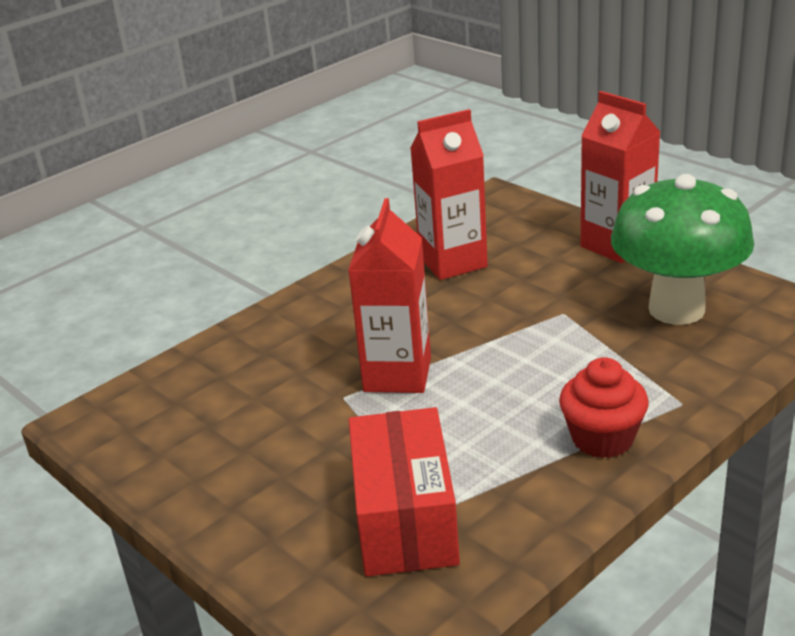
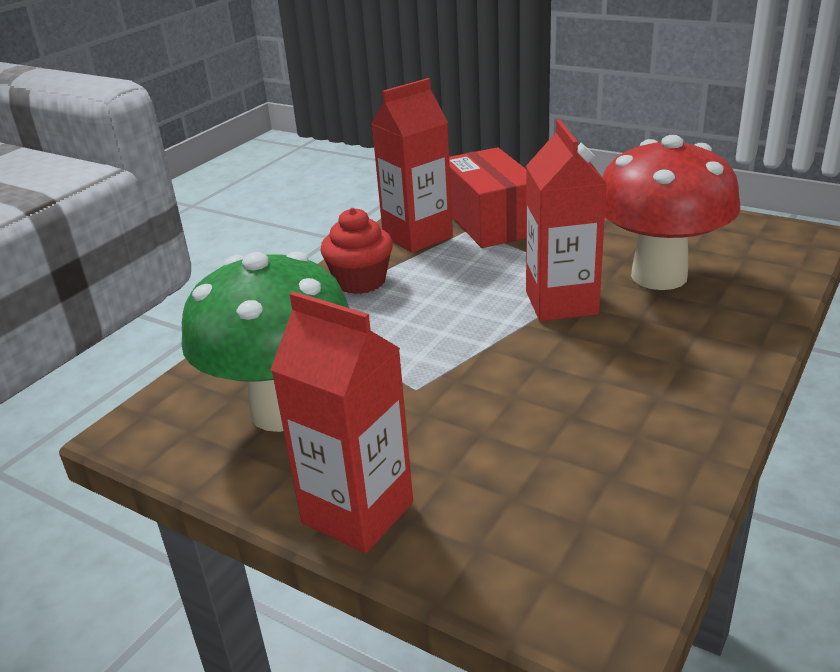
camera: 165 degrees right, 0 degrees up
red carton [410,109,488,280] -> red carton moved to [371,78,453,253]
none -> red mushroom [602,135,740,290]

